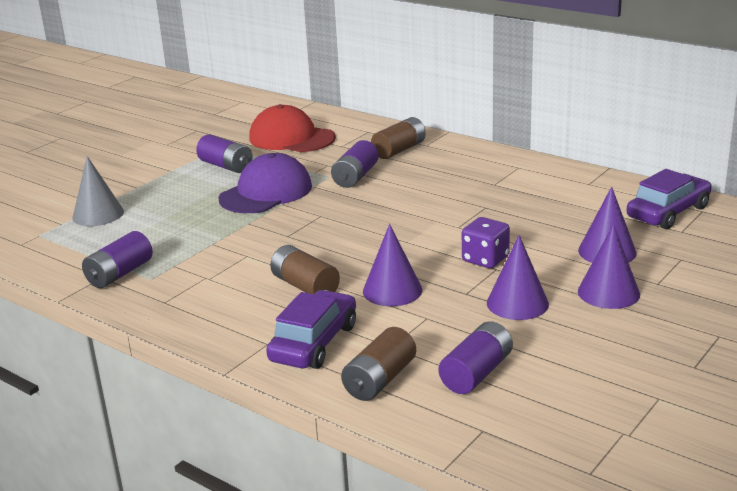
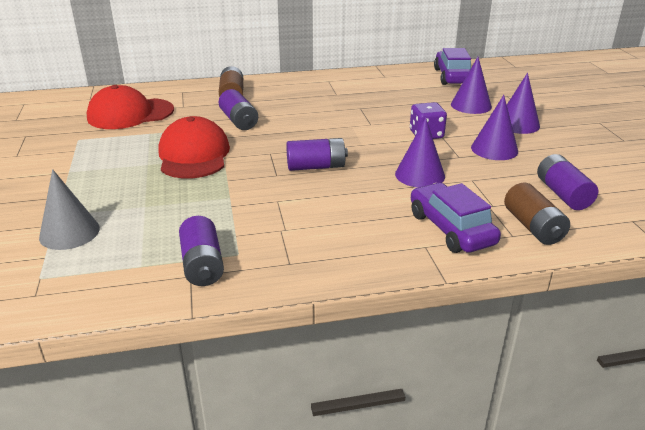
camera: 50 degrees left, 5 degrees up
purple battery [196,134,253,173] -> purple battery moved to [286,138,348,171]
purple cap [218,153,312,213] -> red cap [159,116,230,178]
brown battery [270,245,340,294] -> none

